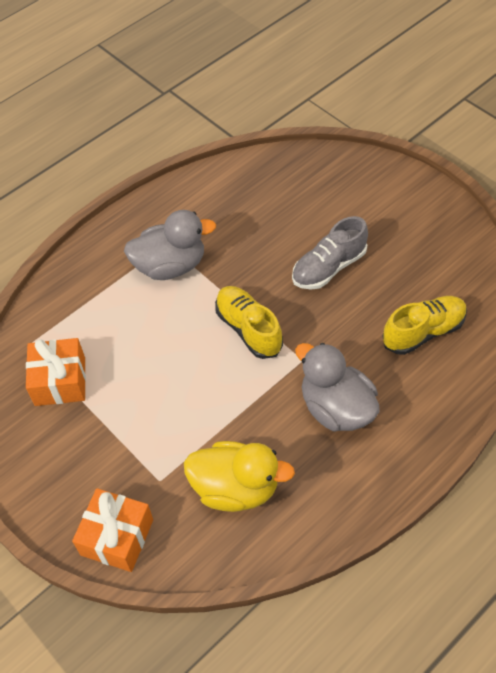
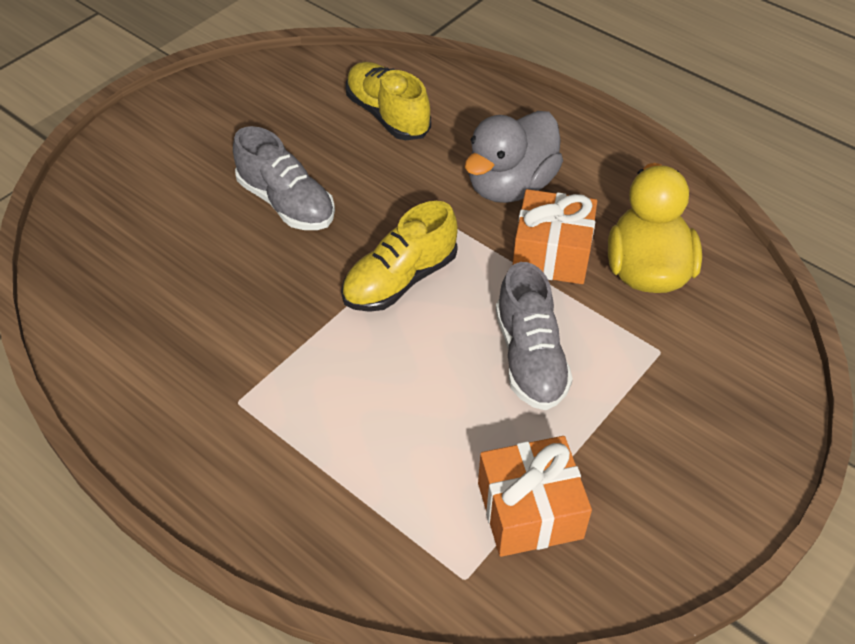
camera: 100 degrees left, 5 degrees down
orange gift [72,488,153,572] -> orange gift moved to [513,189,597,284]
grey duck [124,210,216,280] -> none
none -> grey shoe [496,262,573,410]

